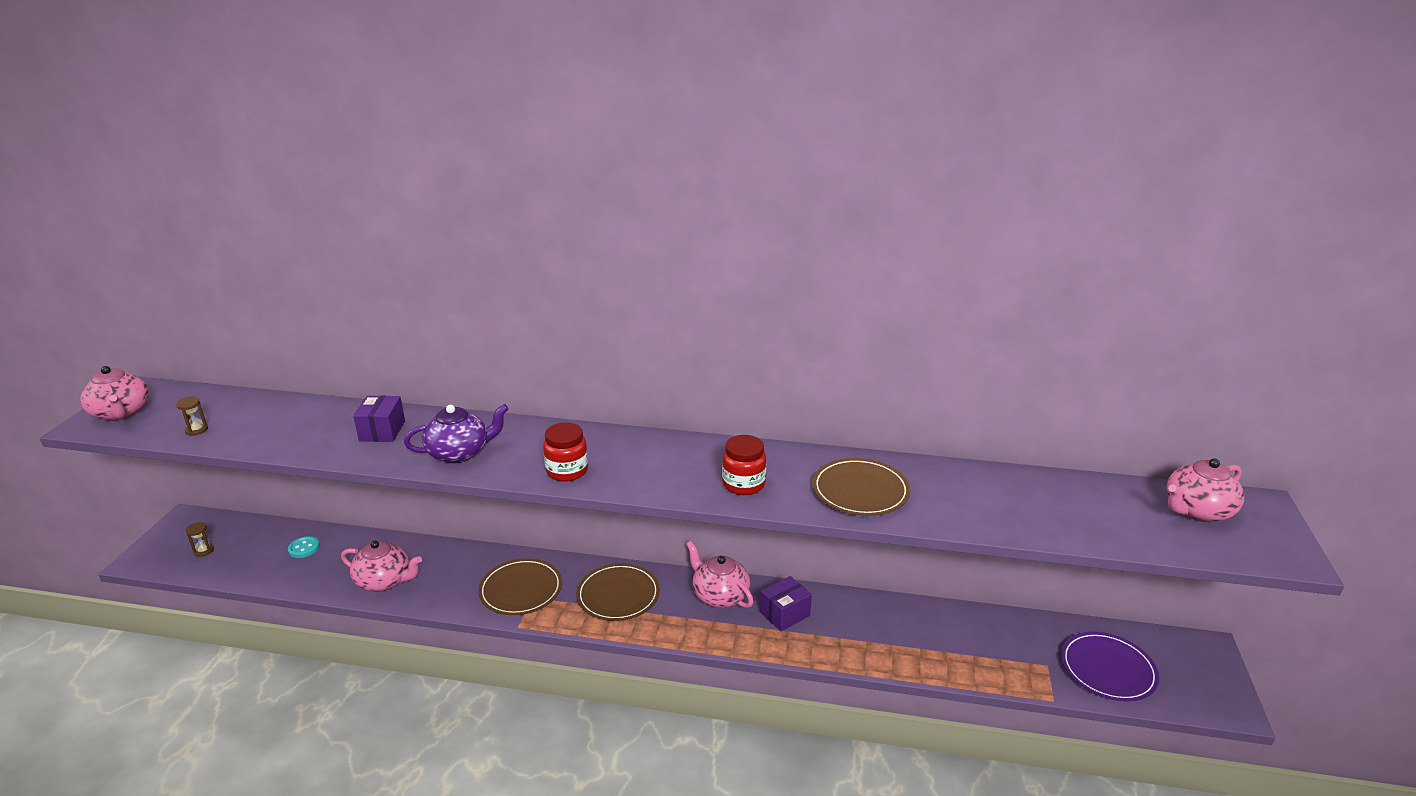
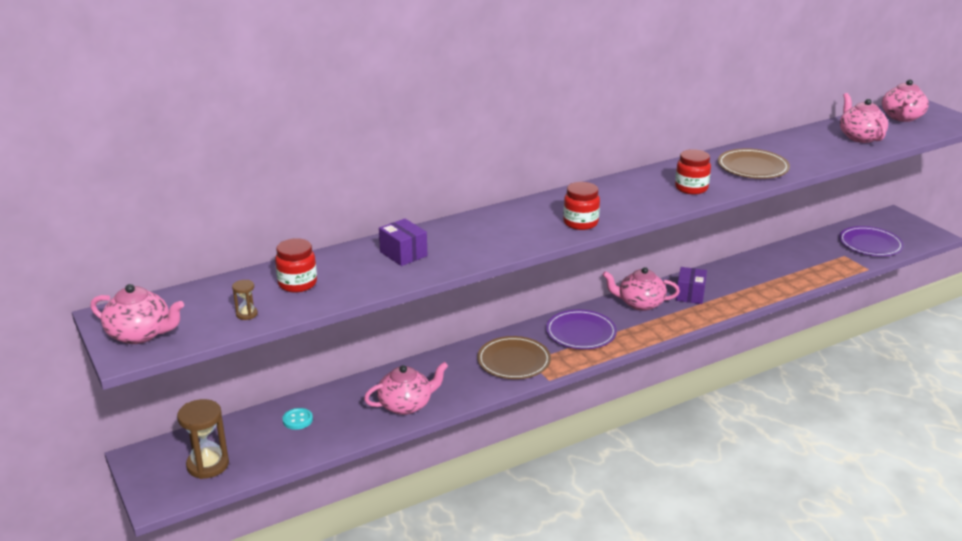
camera: 40 degrees left, 0 degrees up
brown hourglass [186,522,214,557] -> brown hourglass [177,399,229,479], size x2.09
purple teapot [404,404,508,463] -> none
brown plate [576,563,660,621] -> purple plate [546,310,617,349]
none -> red jar [275,238,317,292]
none -> pink teapot [840,93,888,143]

